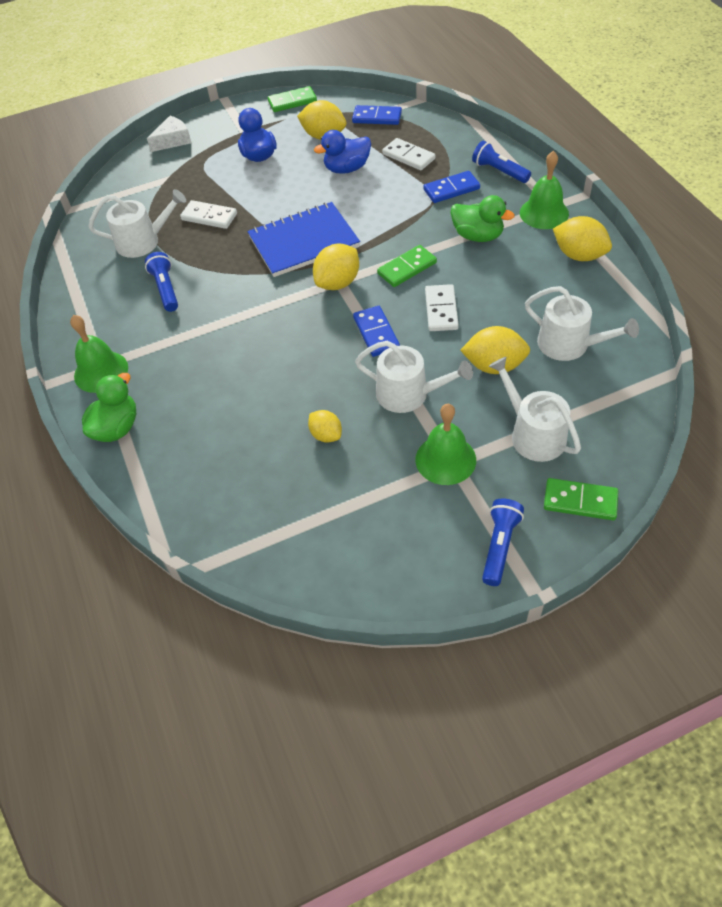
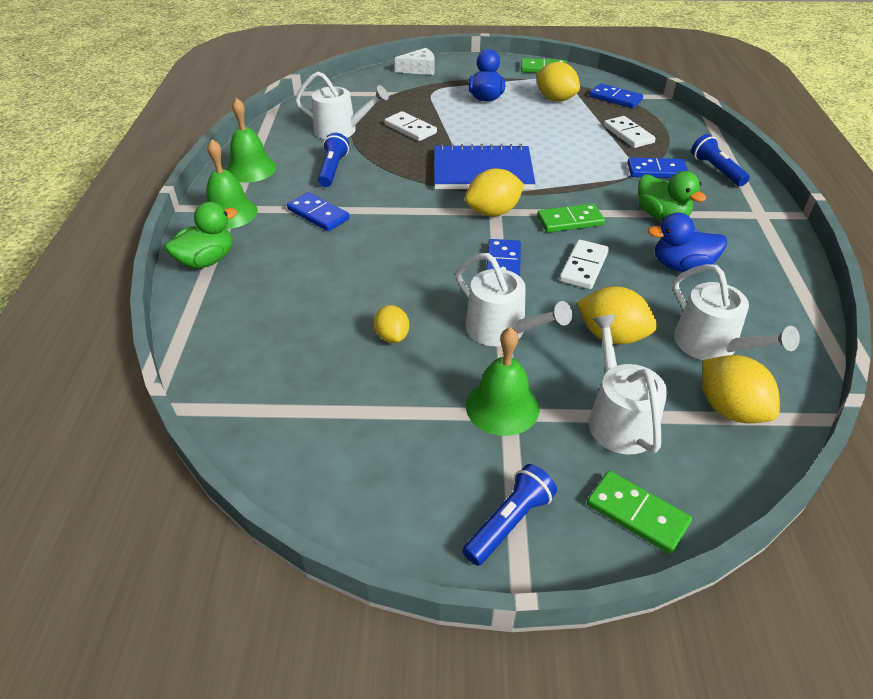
camera: 20 degrees right, 10 degrees down
blue duck [314,130,371,174] -> blue duck moved to [648,213,727,272]
green bell [520,151,569,229] -> green bell moved to [226,98,277,183]
yellow lemon [553,216,612,261] -> yellow lemon moved to [702,355,780,423]
none -> blue domino [287,192,350,231]

